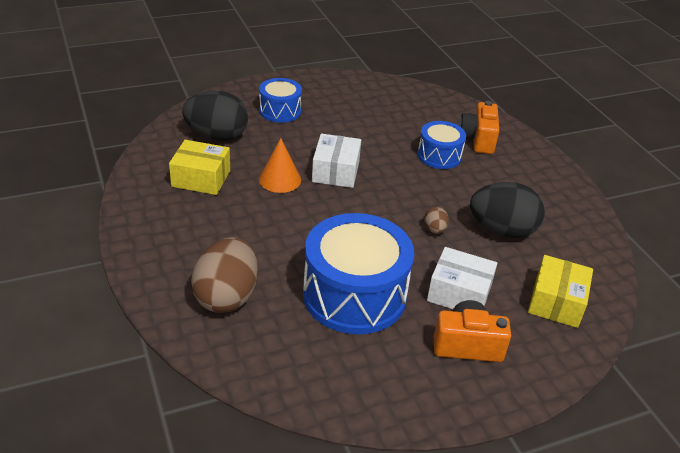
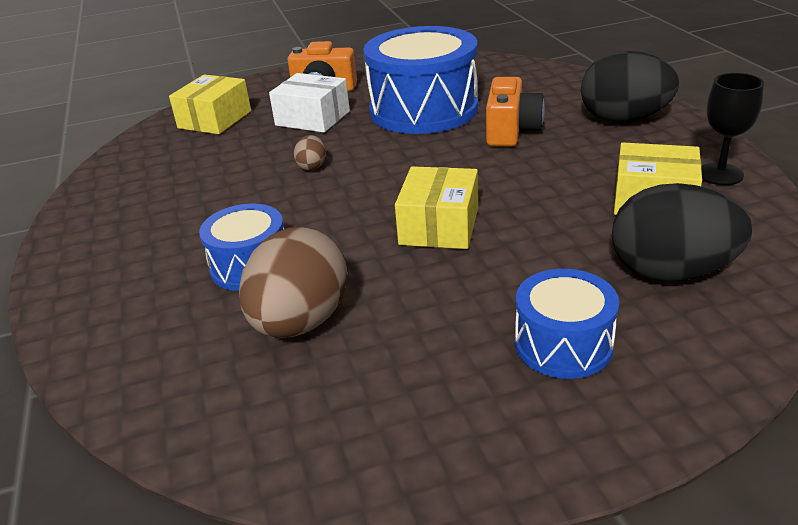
camera: 170 degrees left, 5 degrees down
brown egg [191,237,258,313] -> brown egg moved to [239,227,348,338]
orange cone [259,138,301,193] -> none
white box [312,134,361,188] -> yellow box [395,166,478,249]
orange camera [459,101,499,154] -> orange camera moved to [486,77,545,146]
black egg [470,182,545,238] -> black egg moved to [581,51,679,123]
none -> black goblet [701,73,764,185]

